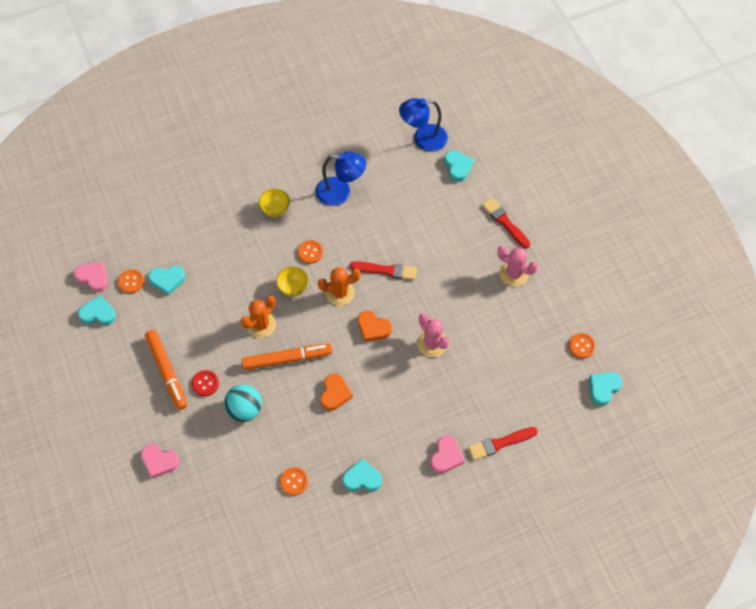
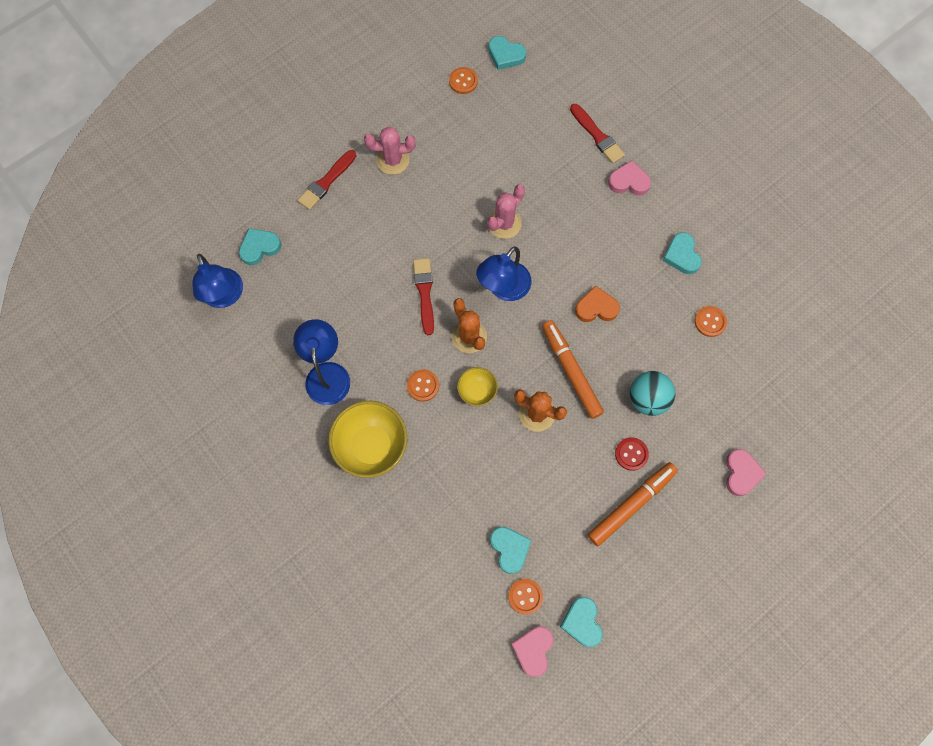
camera: 105 degrees left, 10 degrees up
yellow bowl [259,189,290,217] -> yellow bowl [329,401,407,478], size x1.86
orange heart [358,311,392,342] -> blue lamp [476,247,531,301]
pink cactus [497,246,538,286] -> pink cactus turned 75 degrees clockwise [364,126,416,175]

